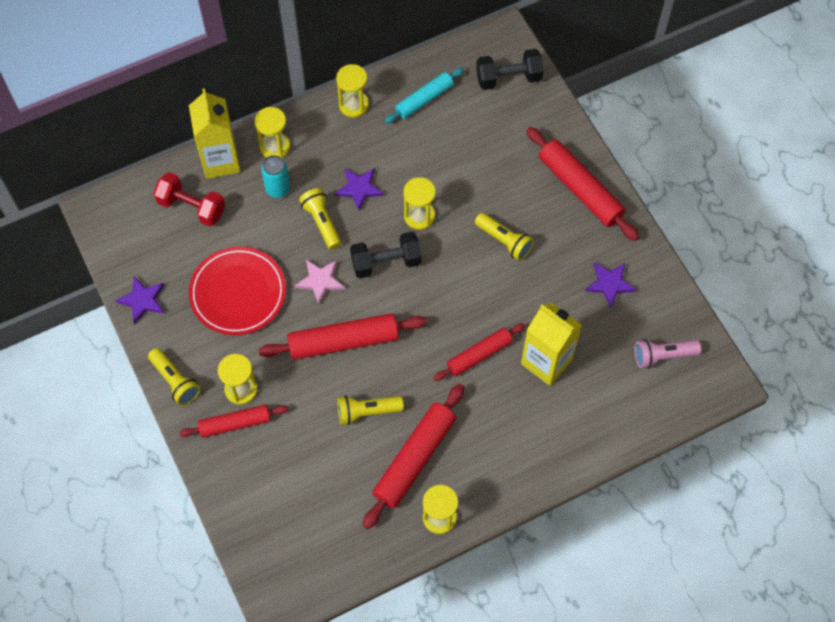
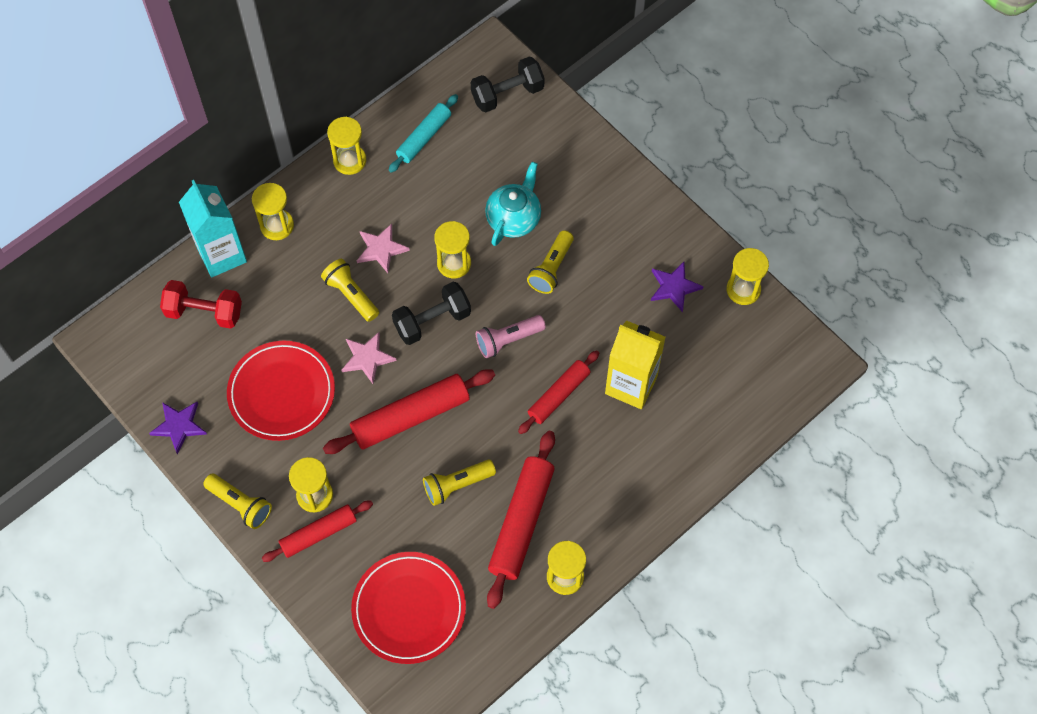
camera: 15 degrees left, 0 degrees up
yellow carton [189,88,241,179] -> turquoise carton [179,180,247,278]
turquoise can [261,155,290,198] -> none
purple star [335,168,384,211] -> pink star [357,224,410,273]
yellow flashlight [475,213,534,261] -> yellow flashlight turned 90 degrees clockwise [527,230,574,294]
red rolling pin [527,127,639,241] -> none
pink flashlight [634,339,701,368] -> pink flashlight moved to [476,315,546,358]
none -> red plate [351,552,466,664]
none -> turquoise teapot [485,162,541,246]
none -> yellow hourglass [726,248,769,305]

